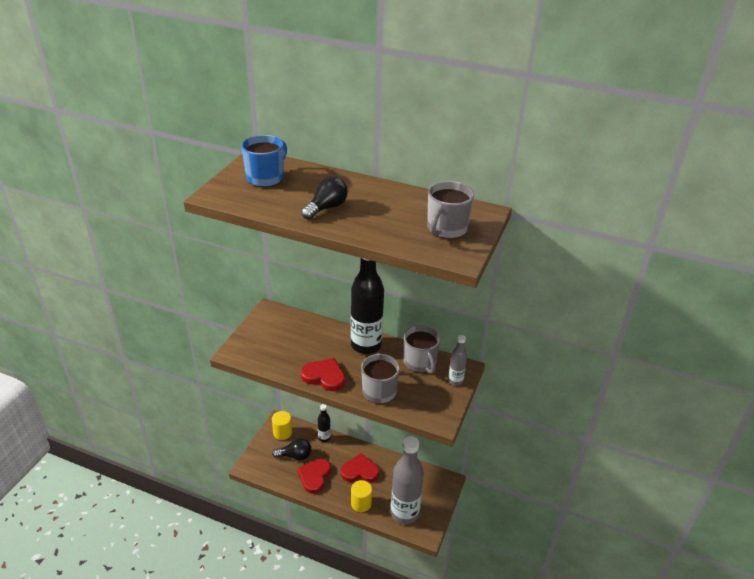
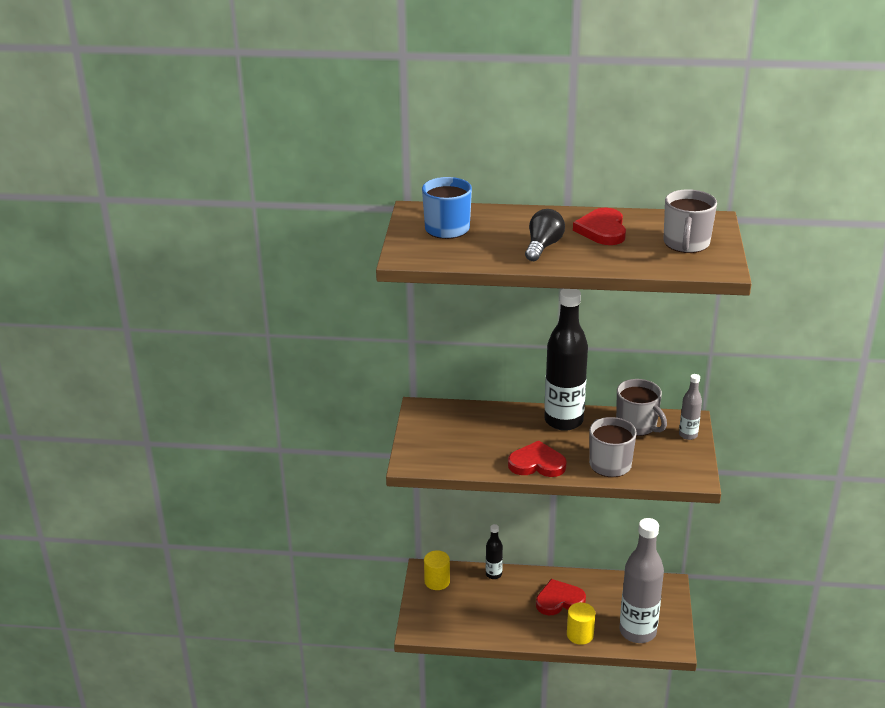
camera: 15 degrees left, 5 degrees down
black light bulb [272,438,311,460] -> none
red heart [297,459,331,494] -> red heart moved to [573,208,626,245]

